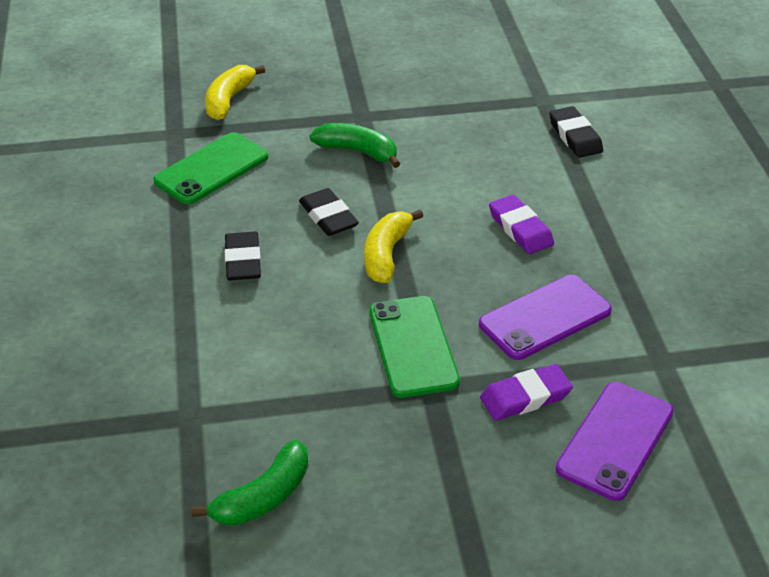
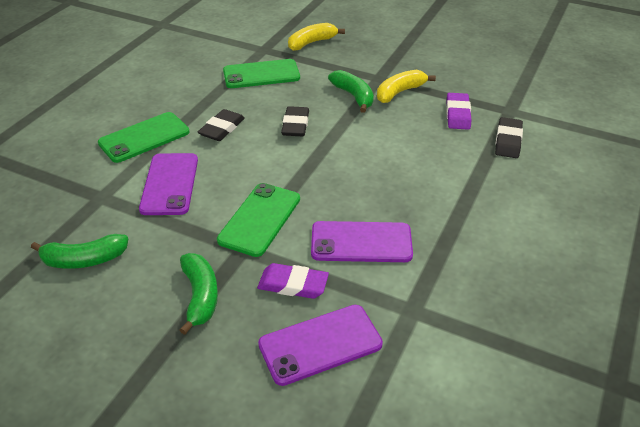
camera: 35 degrees right, 0 degrees up
yellow banana [364,209,423,283] -> yellow banana moved to [377,70,436,103]
purple eraser [489,195,554,254] -> purple eraser moved to [446,93,471,130]
none -> green phone [98,112,190,163]
none -> purple phone [139,153,198,215]
none -> green banana [180,253,218,335]

